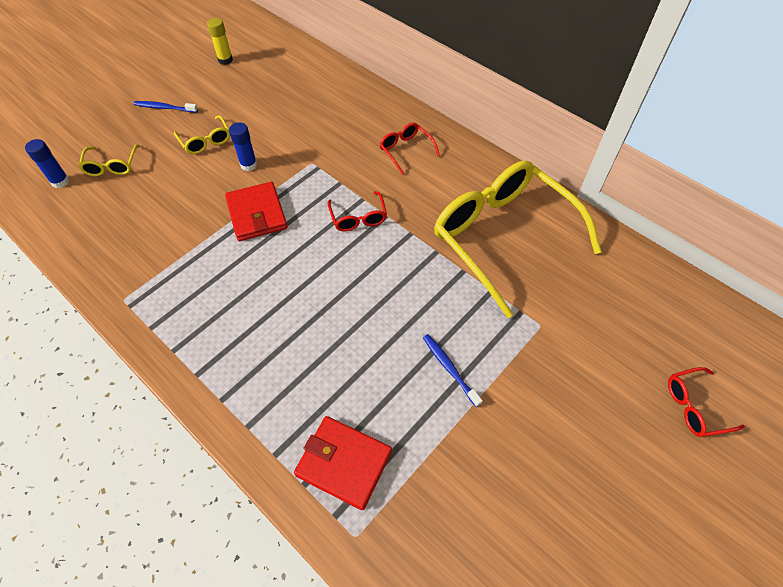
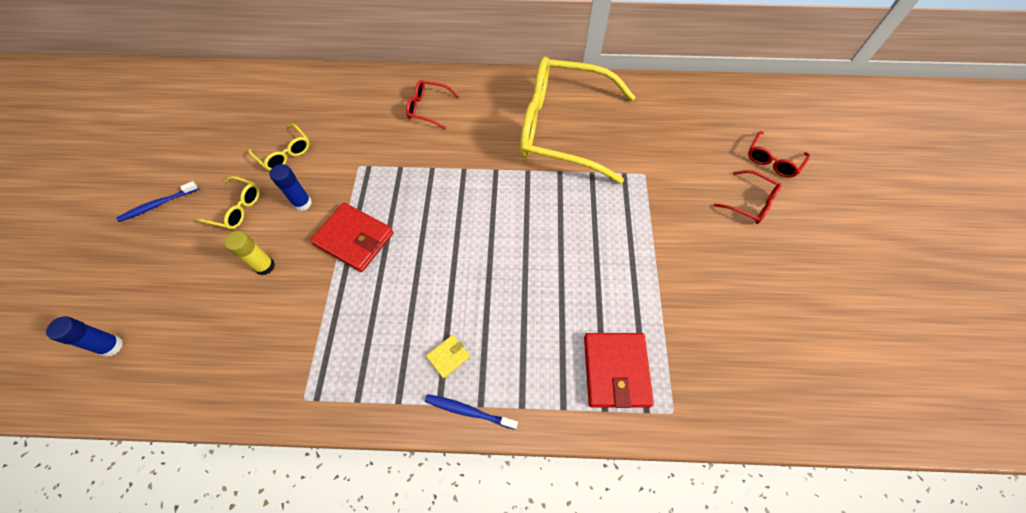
camera: 40 degrees left, 5 degrees up
yellow glasses [78,144,140,176] -> yellow glasses moved to [248,123,310,171]
yellow glue stick [207,18,233,65] -> yellow glue stick moved to [224,231,275,275]
red wallet [294,416,392,510] -> red wallet turned 75 degrees counterclockwise [584,333,654,408]
red glasses [327,191,387,232] -> red glasses moved to [714,170,782,224]
blue toothbrush [423,334,483,407] -> blue toothbrush moved to [425,394,518,430]
none -> yellow wallet [426,335,470,378]

